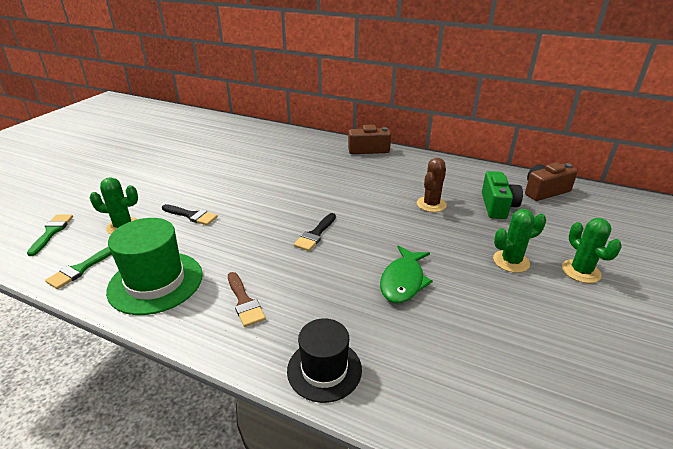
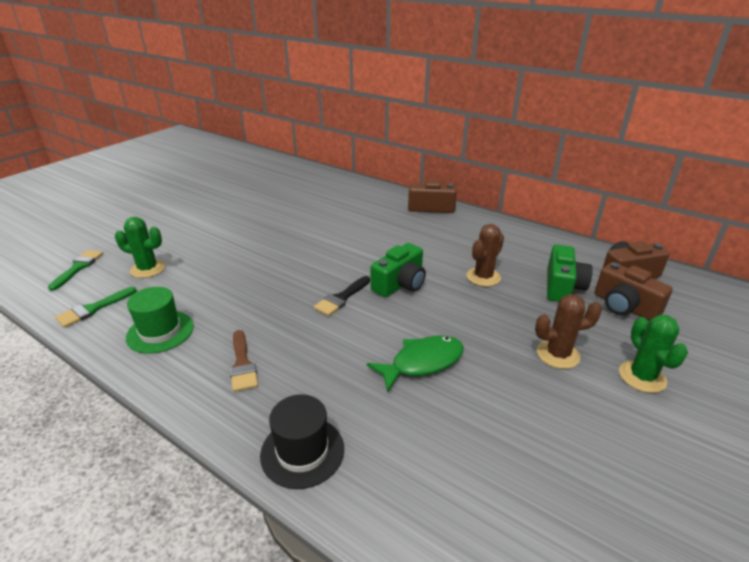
camera: 10 degrees right, 0 degrees up
green hat [106,218,203,315] -> green hat [126,287,194,354], size x0.66
black brush [162,204,218,225] -> none
green fish [380,245,433,303] -> green fish turned 150 degrees counterclockwise [367,336,464,392]
green cactus [493,209,546,273] -> brown cactus [535,294,602,369]
none -> green camera [371,243,426,297]
none -> brown camera [595,262,673,321]

